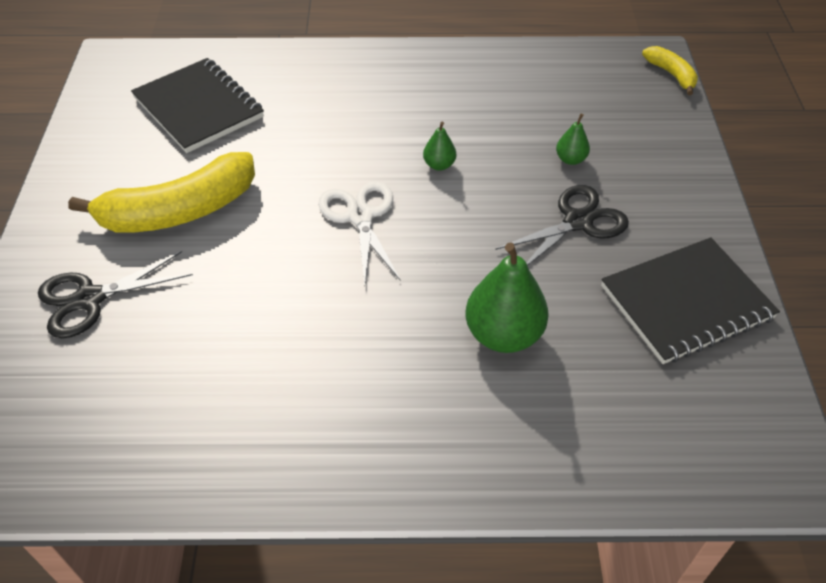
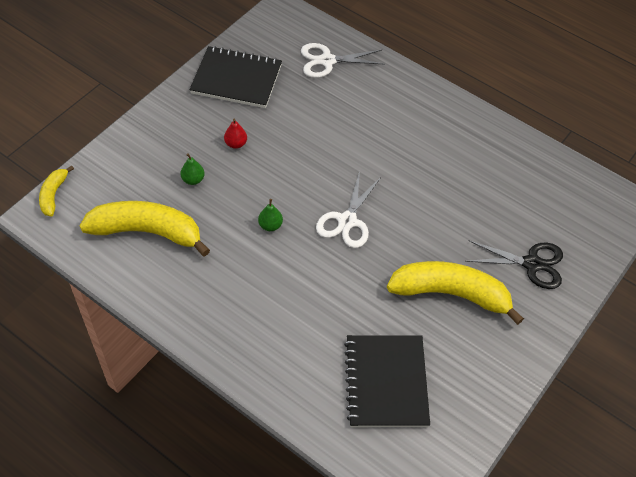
camera: 145 degrees left, 5 degrees up
green pear [466,243,549,353] -> none
black scissors [495,185,629,266] -> red pear [224,119,247,149]
none -> yellow banana [80,201,210,257]
none -> white scissors [301,43,385,78]

